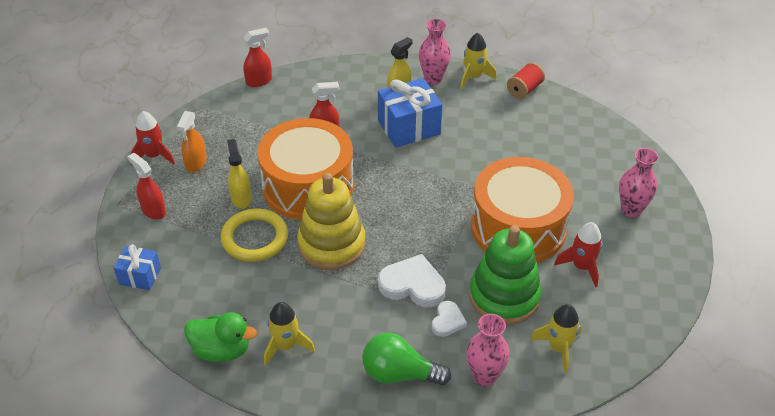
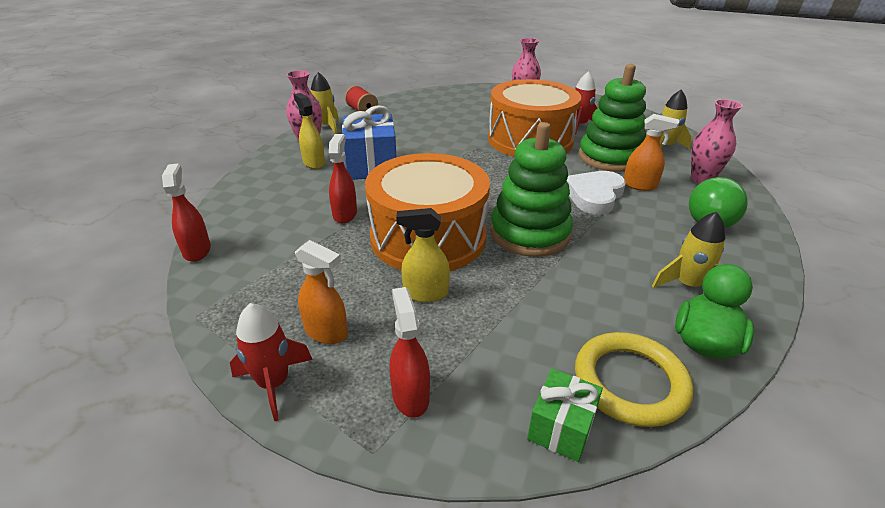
camera: 75 degrees left, 10 degrees down
blue gift [114,244,161,290] -> green gift [527,368,603,462]
red spray bottle [128,153,166,219] -> red spray bottle turned 105 degrees clockwise [390,287,430,418]
yellow ring [221,208,288,262] -> yellow ring moved to [575,332,693,427]
yellow stacking toy [297,173,366,270] -> green stacking toy [490,122,573,257]
white heart [432,301,467,337] -> orange spray bottle [624,114,679,191]

